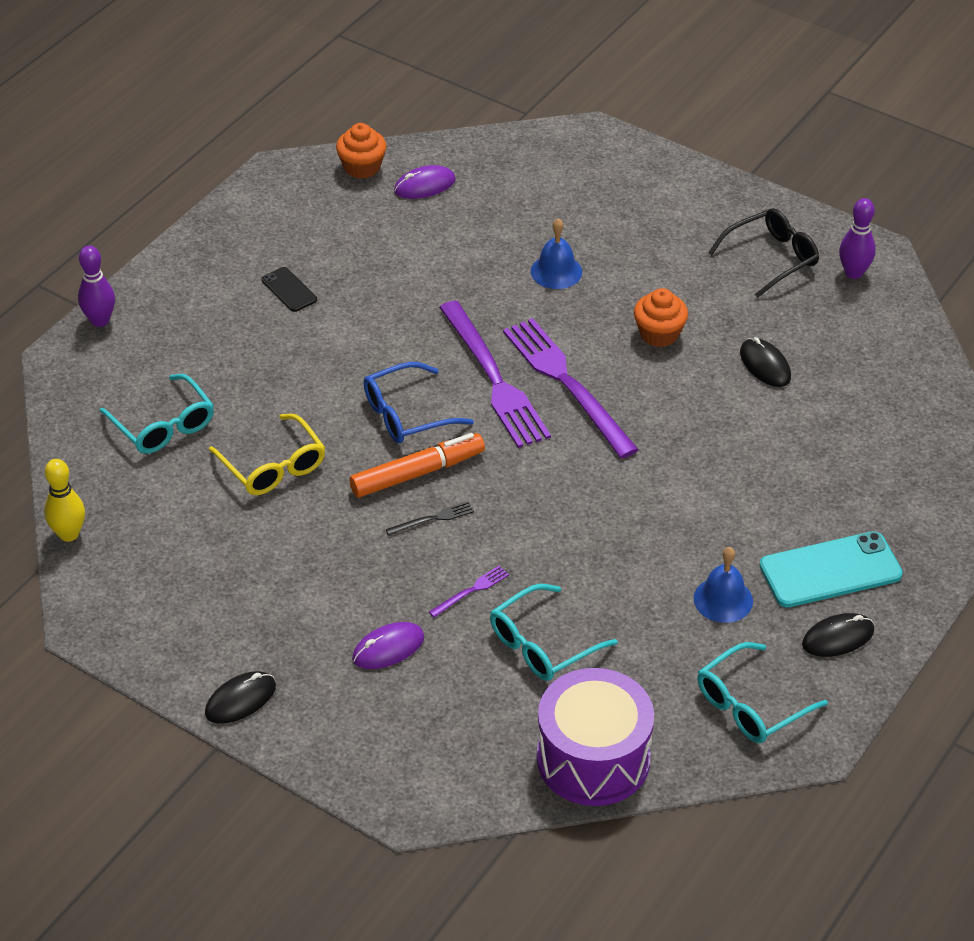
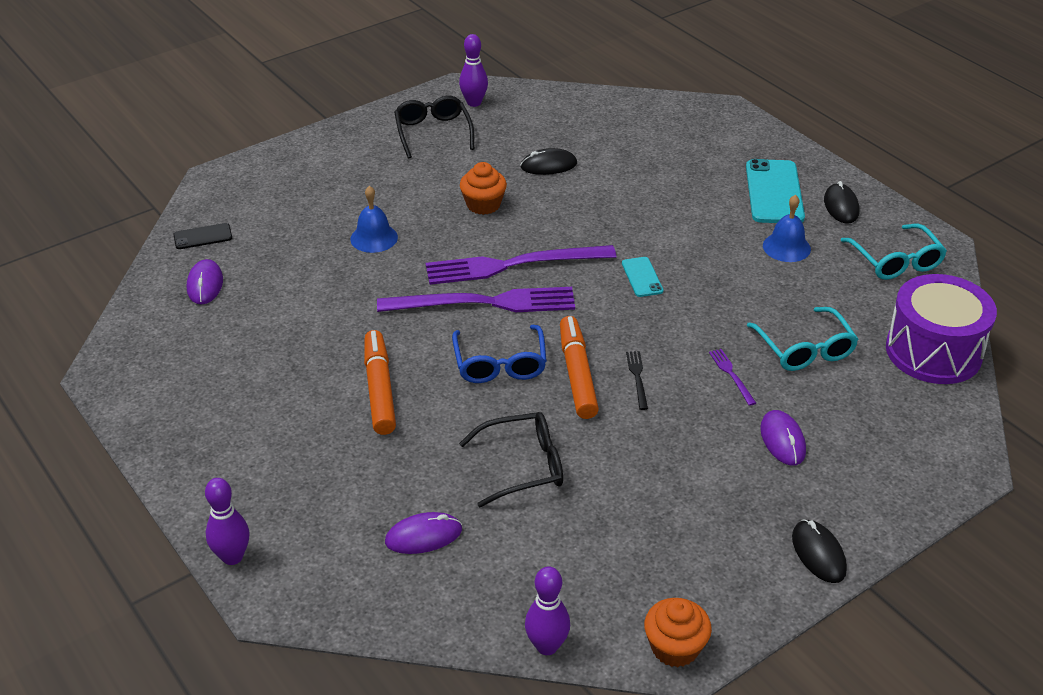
camera: 70 degrees left, 5 degrees down
yellow bowling pin [44,459,85,542] -> purple bowling pin [525,566,570,655]
turquoise glasses [100,374,214,454] -> purple mouse [385,512,462,554]
yellow glasses [209,414,325,495] -> black glasses [459,412,563,507]
black phone [261,267,317,312] -> black phone moved to [173,223,232,249]
orange cupcake [336,123,386,179] -> orange cupcake moved to [644,598,712,667]
none -> orange marker [364,330,396,435]
none -> turquoise phone [622,257,663,297]

